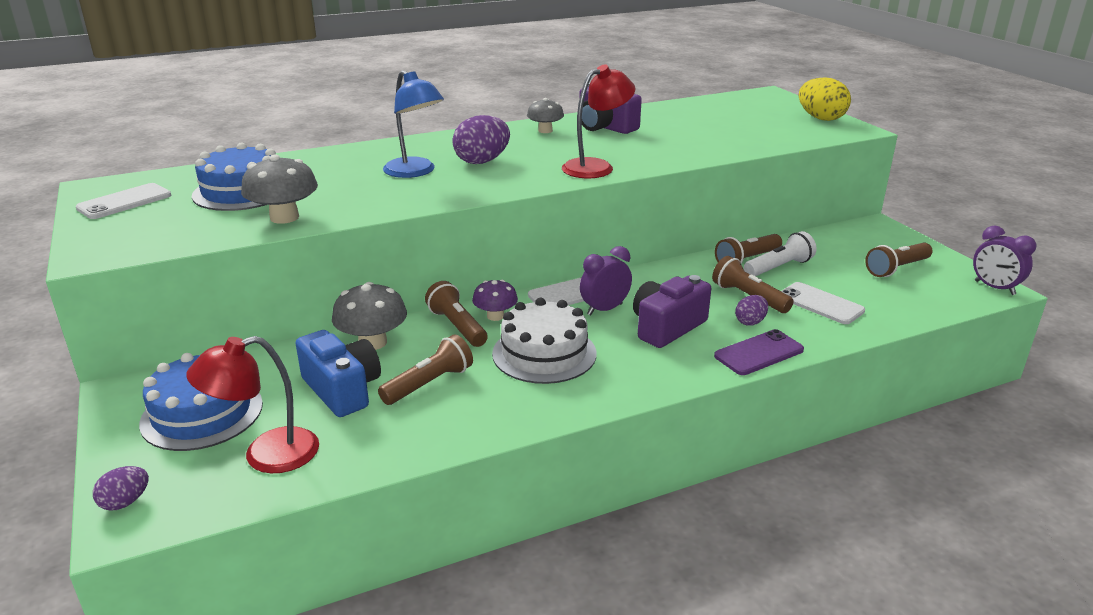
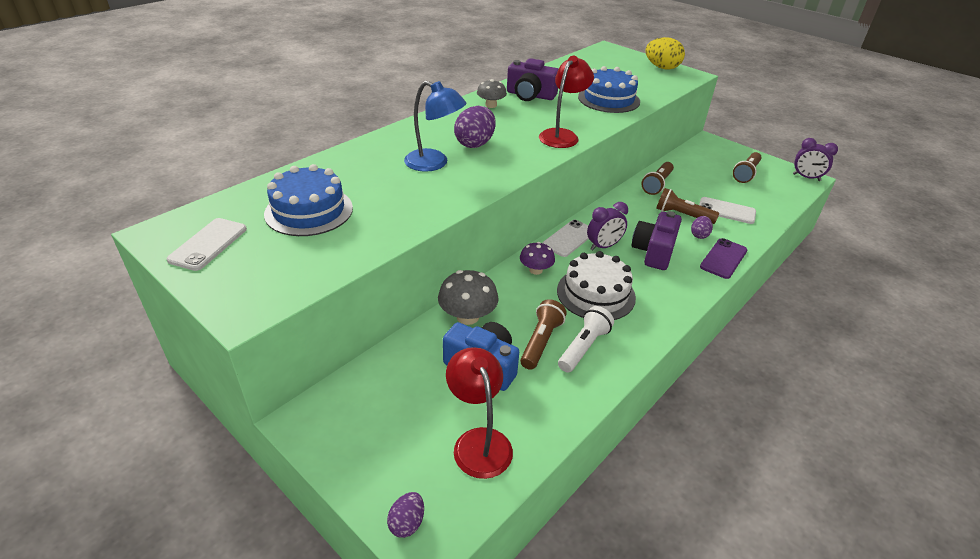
camera: 25 degrees left, 10 degrees up
blue cake [139,353,263,451] -> blue cake moved to [578,66,640,113]
red lamp [186,336,319,473] -> red lamp turned 120 degrees clockwise [446,347,513,479]
grey mushroom [241,155,318,224] -> none
brown flashlight [425,281,488,347] -> none
purple clock [580,246,632,315] -> purple clock turned 150 degrees counterclockwise [587,202,628,250]
white flashlight [744,231,816,276] -> white flashlight moved to [558,306,614,373]

